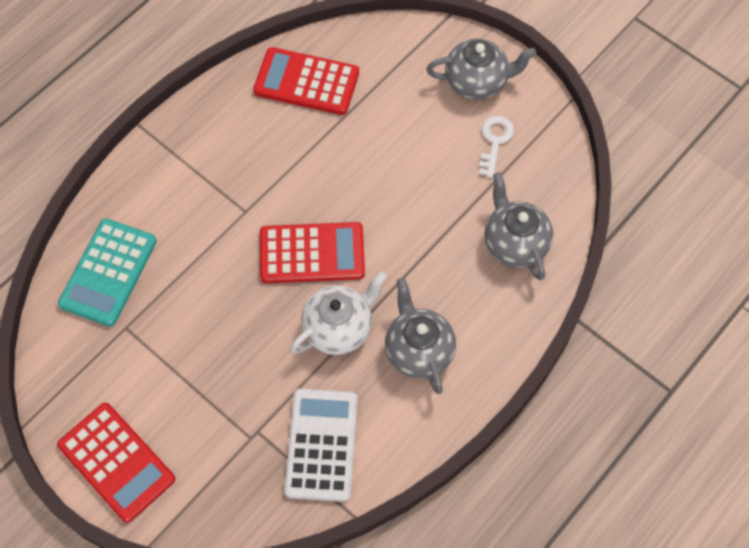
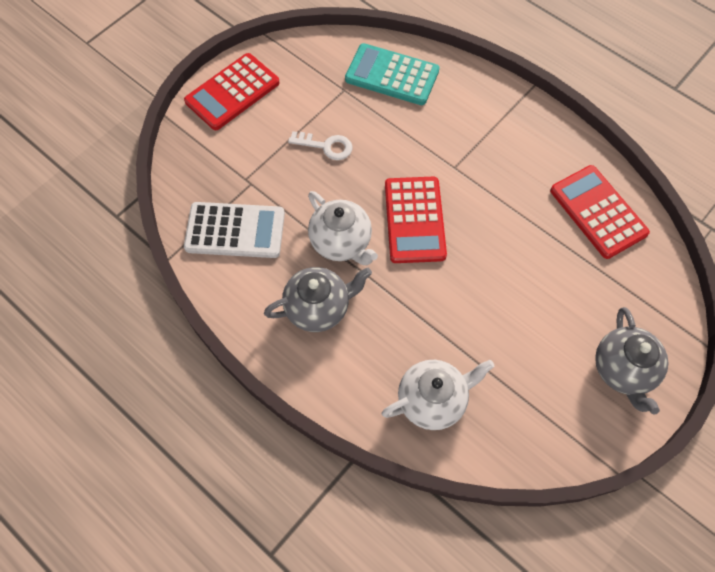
camera: 90 degrees right, 0 degrees up
red calculator [253,47,359,115] -> red calculator turned 45 degrees counterclockwise [550,165,650,259]
white key [479,116,514,178] -> white key moved to [288,131,352,160]
grey teapot [484,172,553,280] -> white teapot [382,360,495,430]

